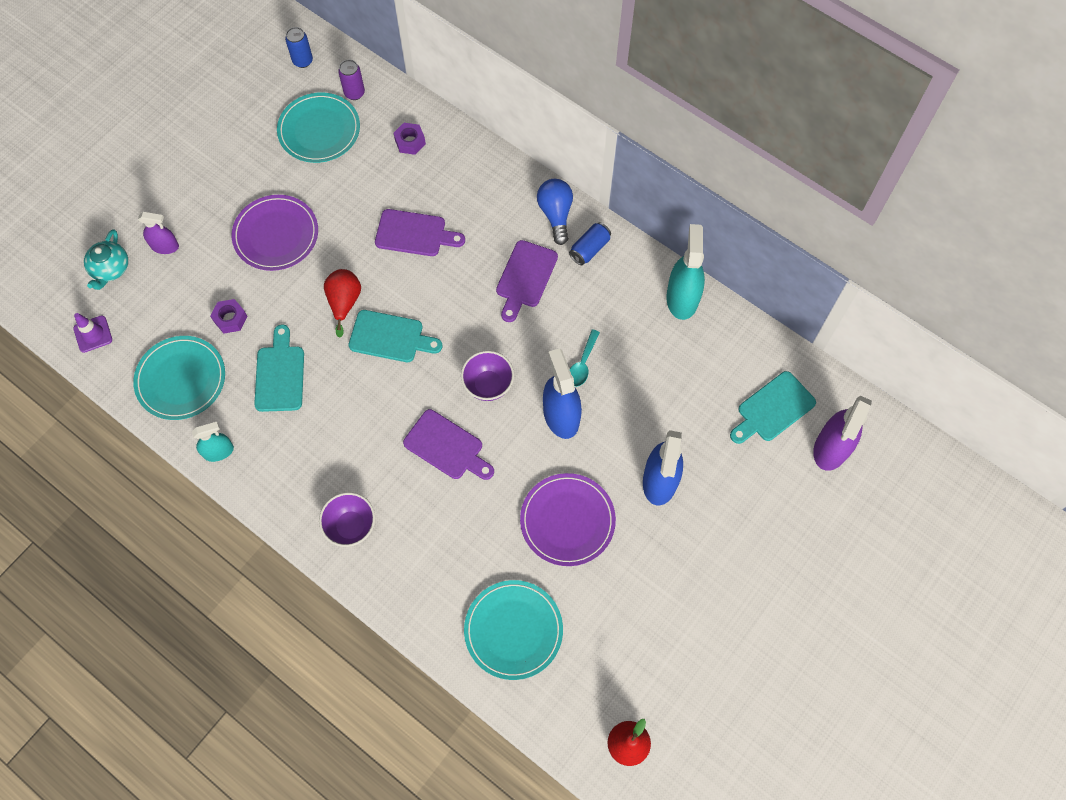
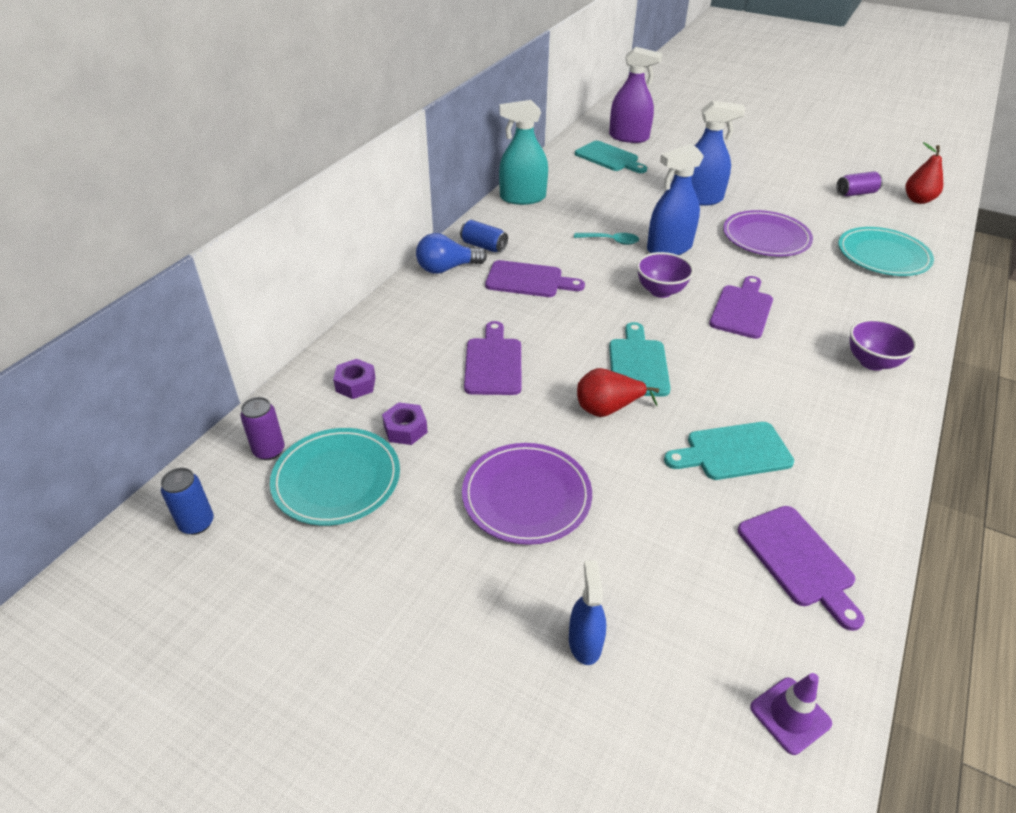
camera: 100 degrees left, 25 degrees down
turquoise teapot [84,229,128,290] -> none
turquoise plate [133,336,225,420] -> purple cutting board [738,506,865,631]
purple spray bottle [138,212,179,254] -> blue spray bottle [569,561,606,665]
turquoise spray bottle [192,422,234,462] -> none
purple nut [210,299,247,334] -> purple nut moved to [382,402,428,445]
none -> purple can [836,171,883,197]

